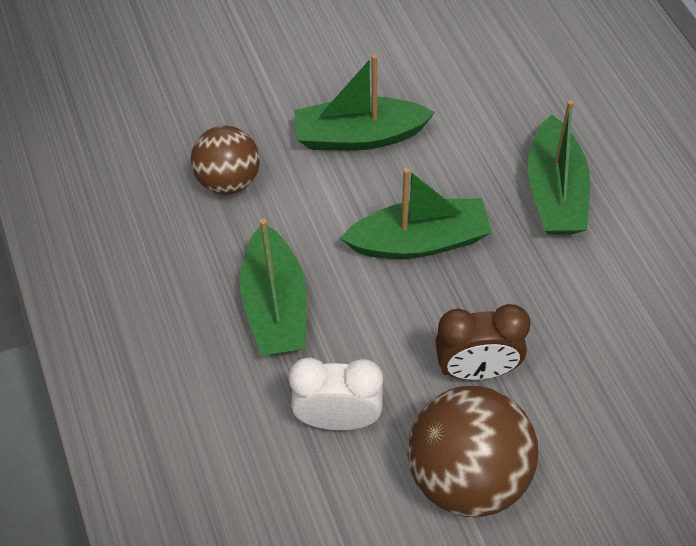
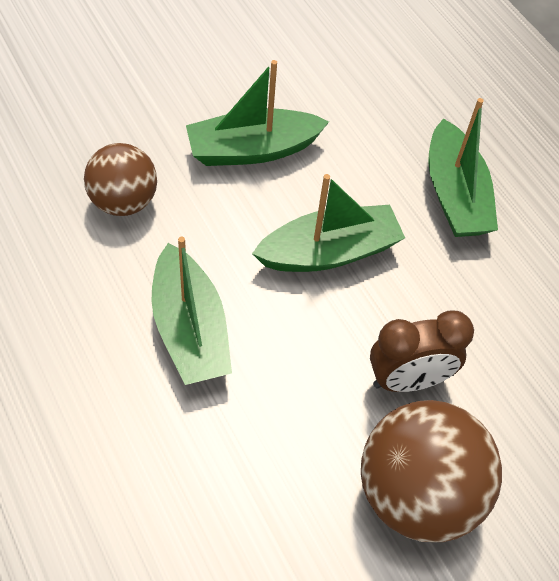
camera: 15 degrees left, 0 degrees up
white clock [288,357,383,430] -> none

